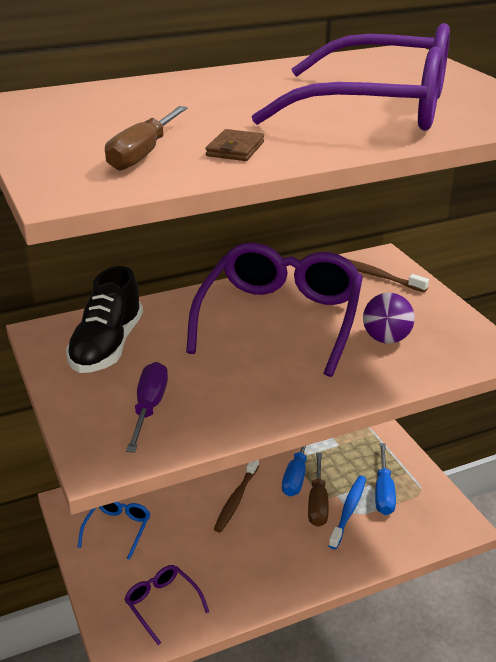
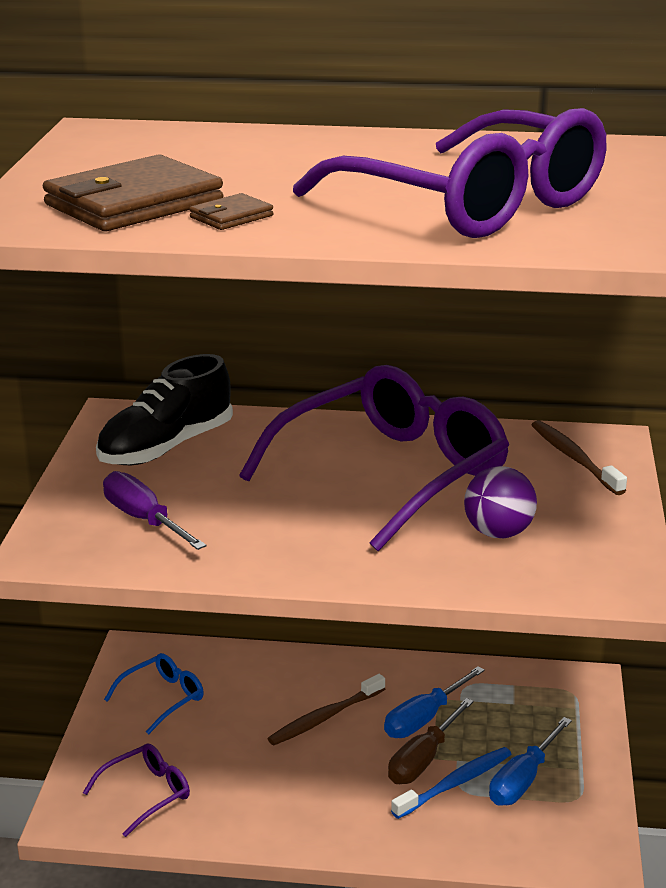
camera: 30 degrees right, 5 degrees down
brown screwdriver [105,106,188,171] -> brown wallet [43,155,223,231]
purple glasses [124,565,209,645] -> purple glasses turned 60 degrees clockwise [83,743,190,837]
purple screwdriver [126,362,168,452] -> purple screwdriver turned 75 degrees counterclockwise [103,471,206,550]

